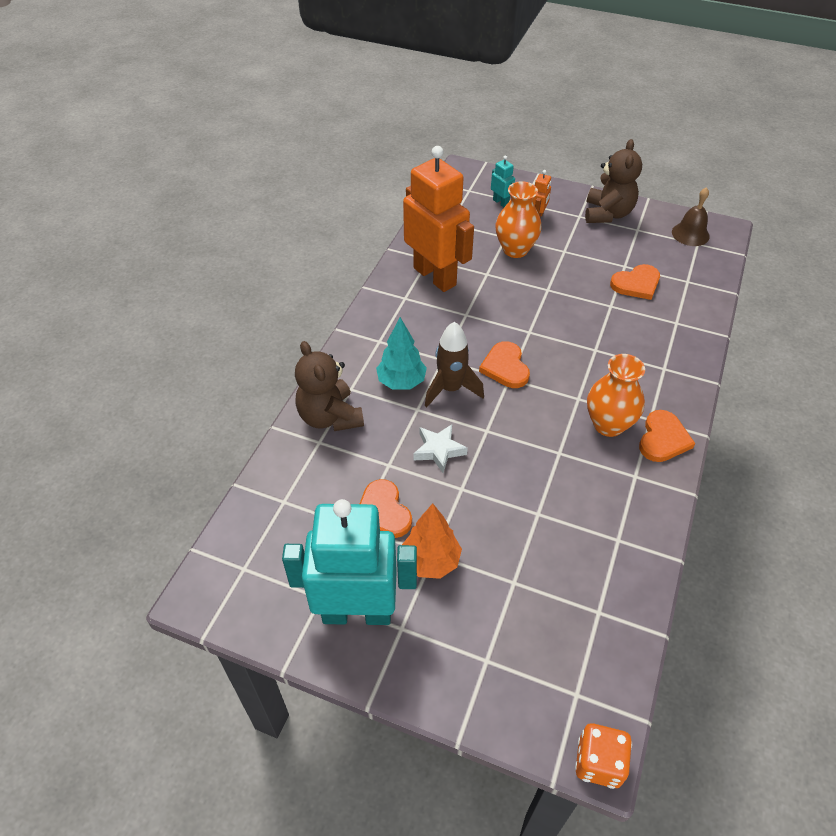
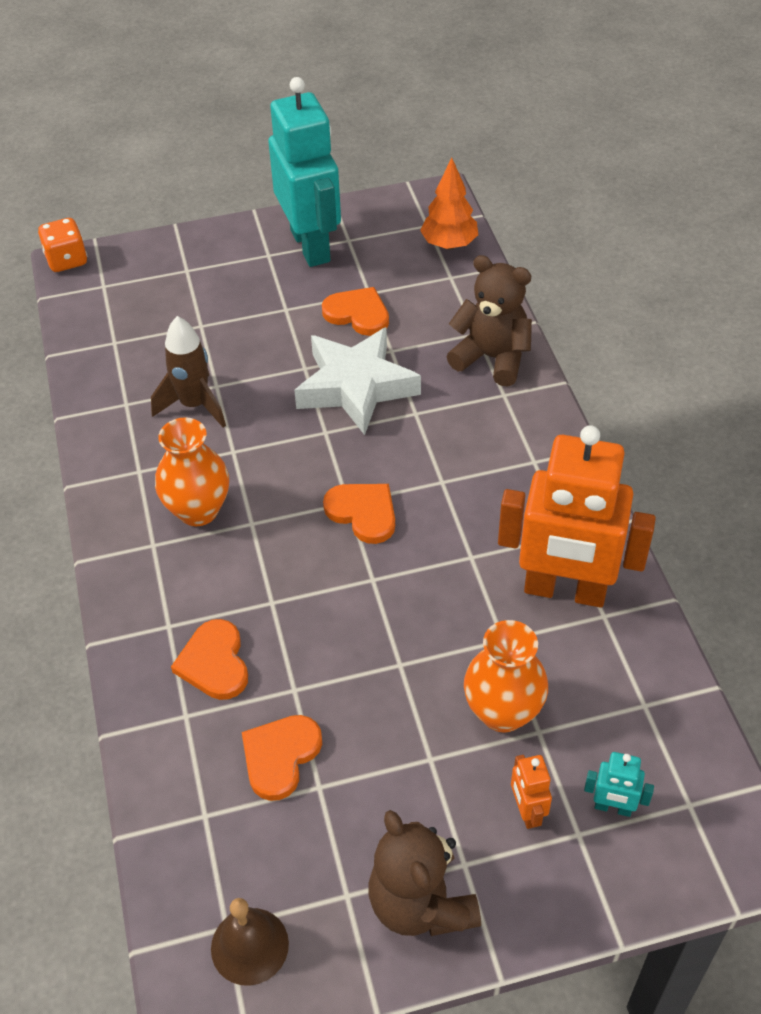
camera: 145 degrees right, 0 degrees up
turquoise robot [282,499,417,625] -> turquoise robot turned 75 degrees counterclockwise [268,77,341,267]
turquoise tree [376,317,427,390] -> none
orange tree [402,503,462,579] -> orange tree moved to [420,157,478,249]
white star [413,424,468,473] -> white star [294,327,421,435], size x1.94
brown rocket [425,322,484,407] -> brown rocket moved to [151,316,226,428]
orange heart [639,410,695,462] -> orange heart moved to [171,619,248,700]

